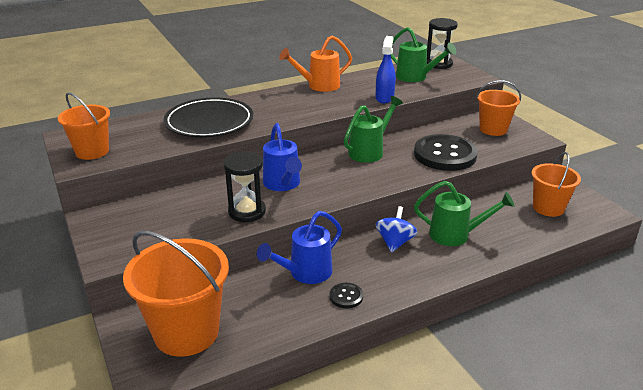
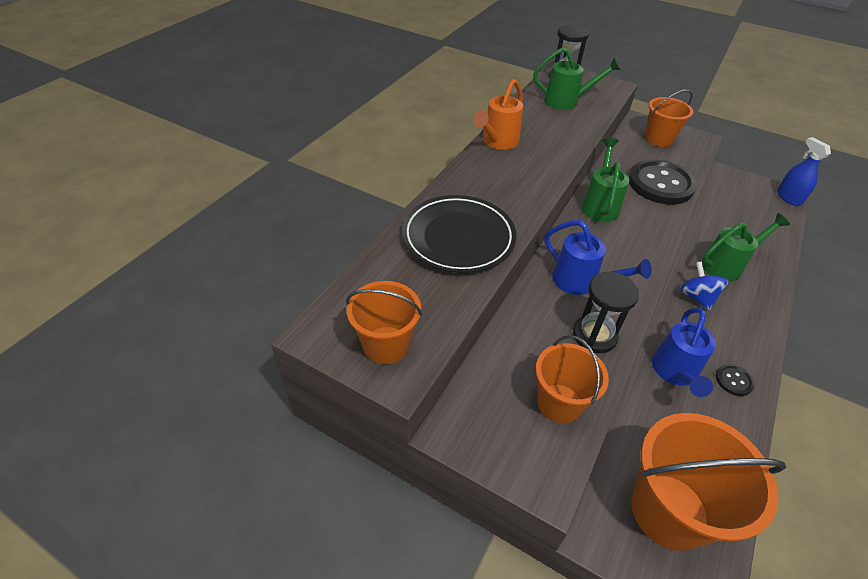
camera: 35 degrees left, 15 degrees up
blue spray bottle [376,36,396,103] -> blue spray bottle moved to [777,137,831,206]
orange bucket [532,152,581,217] -> orange bucket moved to [536,335,609,424]

